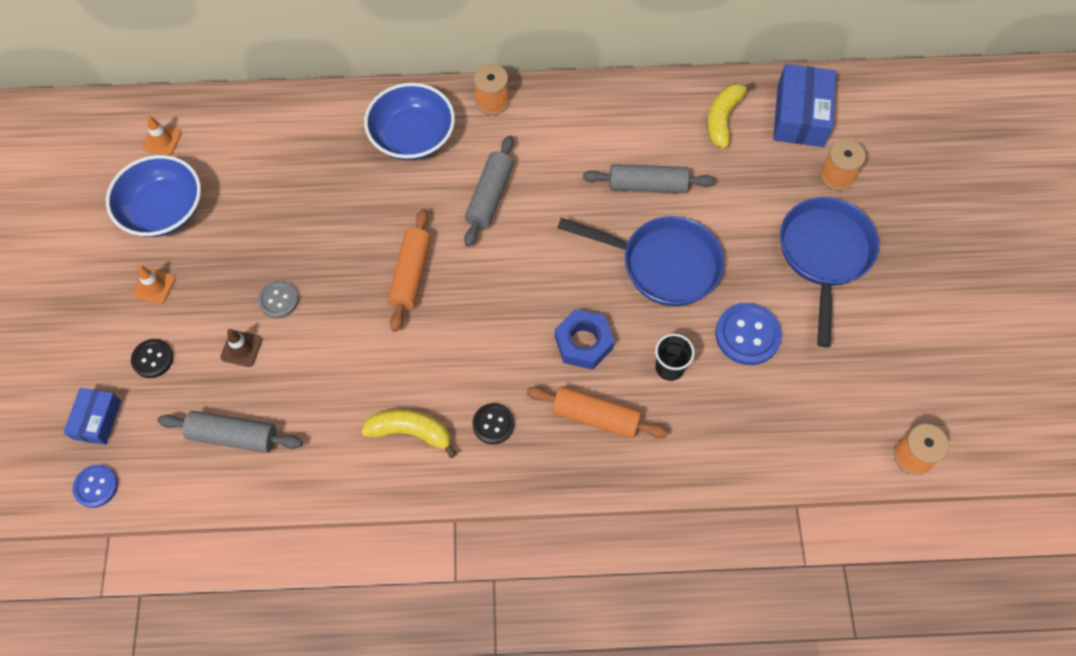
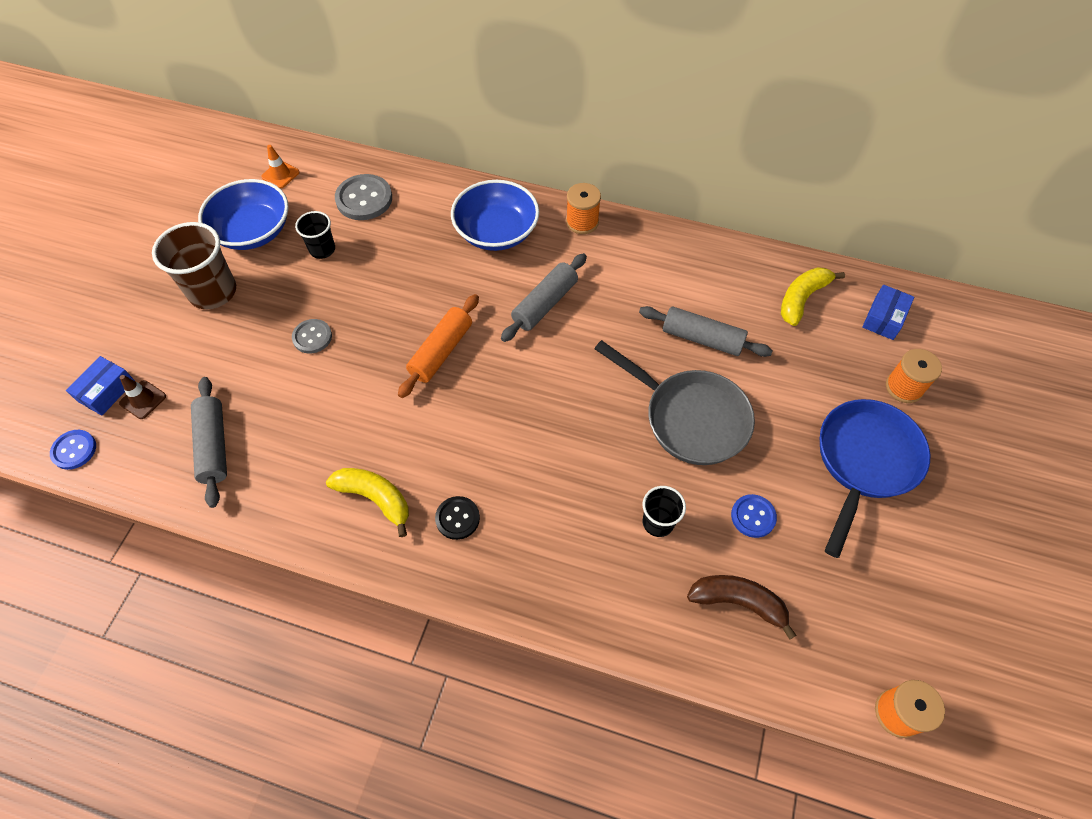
camera: 20 degrees right, 5 degrees down
black button [131,339,174,378] -> none
orange traffic cone [133,265,175,304] -> brown cup [152,222,236,309]
grey rolling pin [158,411,303,453] -> grey rolling pin turned 45 degrees clockwise [191,377,227,508]
brown traffic cone [220,329,262,367] -> brown traffic cone moved to [119,375,166,419]
orange rolling pin [526,386,668,438] -> none
blue nut [555,309,614,370] -> none
blue pan [557,216,724,306] -> grey pan [594,340,755,465]
blue button [715,303,782,365] -> blue button [731,494,777,538], size x0.62
blue box [773,64,836,147] -> blue box [862,285,914,340], size x0.60
none -> black cup [295,211,335,259]
none -> grey button [335,174,392,220]
none -> brown banana [687,575,797,640]

